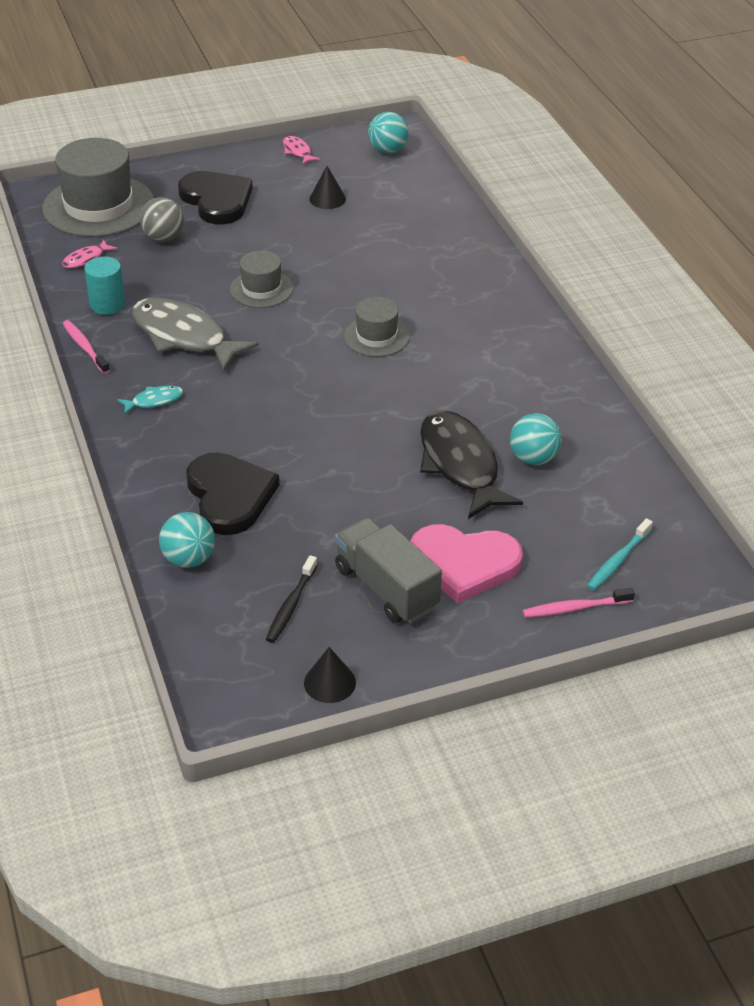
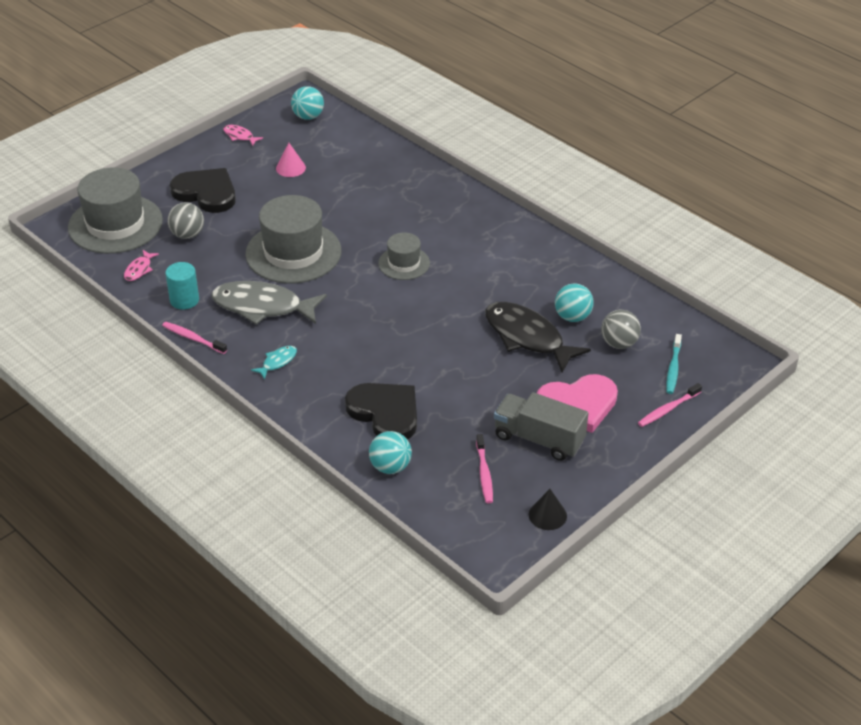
camera: 25 degrees left, 0 degrees up
grey hat [230,251,294,308] -> grey hat [245,195,342,284], size x1.87
black toothbrush [266,555,317,643] -> pink toothbrush [476,434,493,503]
black cone [309,166,346,209] -> pink cone [276,143,306,177]
none -> grey ball [601,310,641,349]

